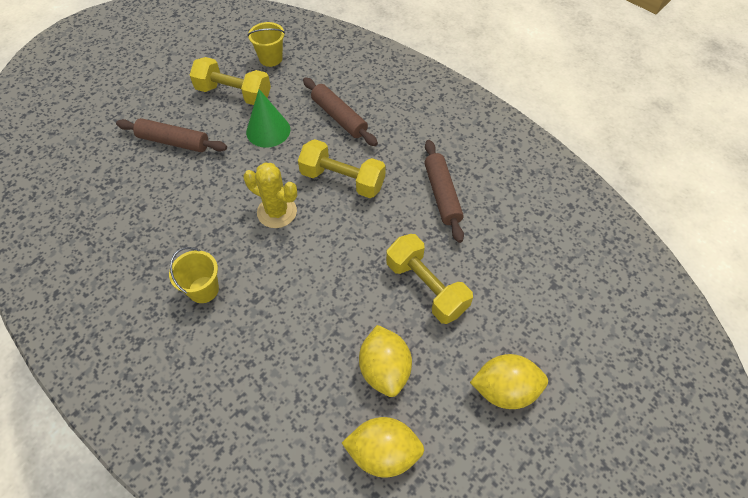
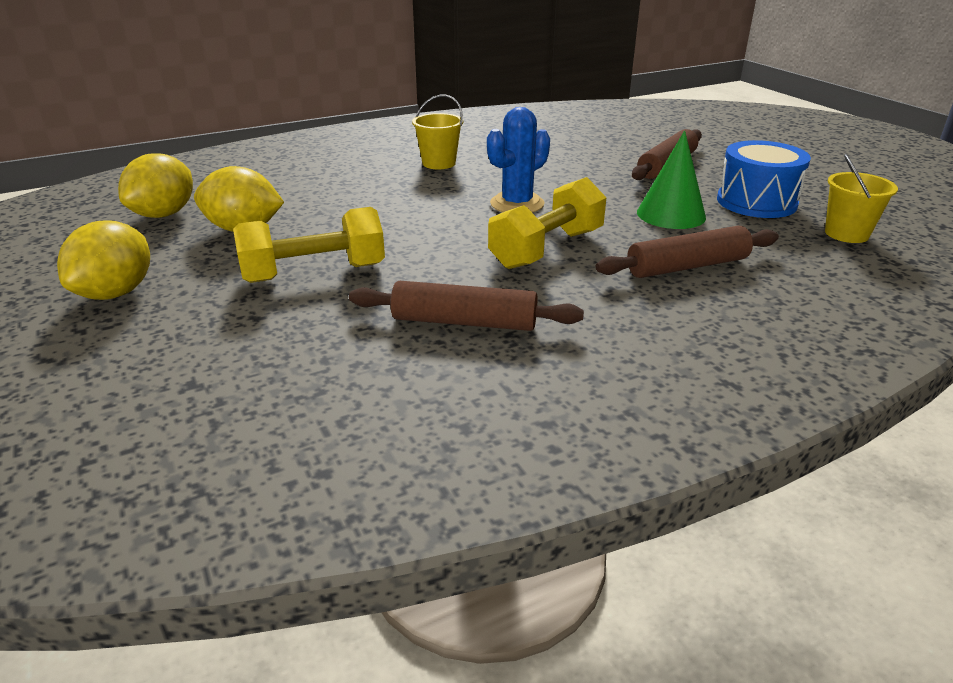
camera: 110 degrees right, 25 degrees down
yellow dumbbell [190,57,271,105] -> blue drum [717,140,811,218]
yellow cactus [243,162,297,228] -> blue cactus [487,107,550,213]

